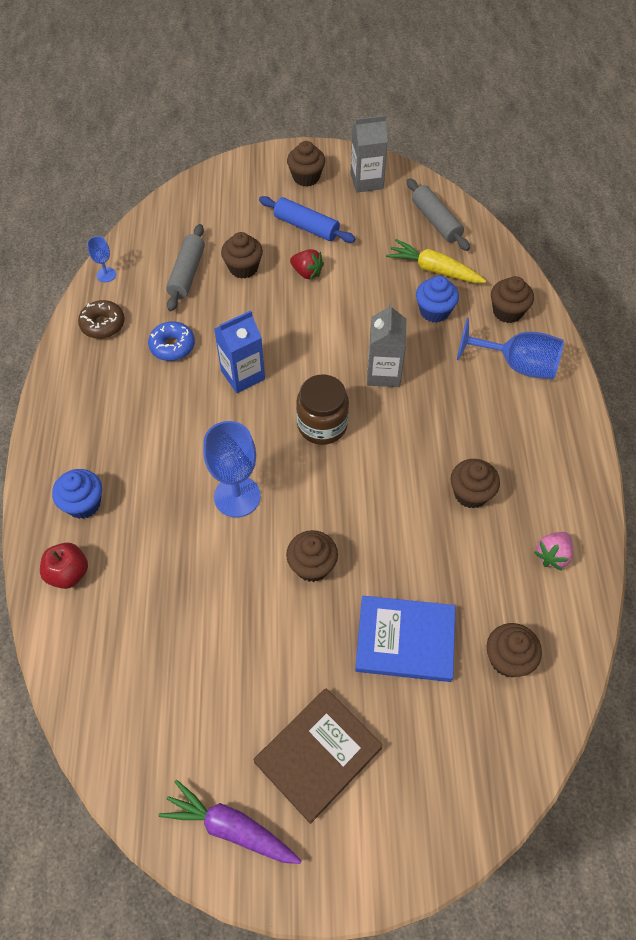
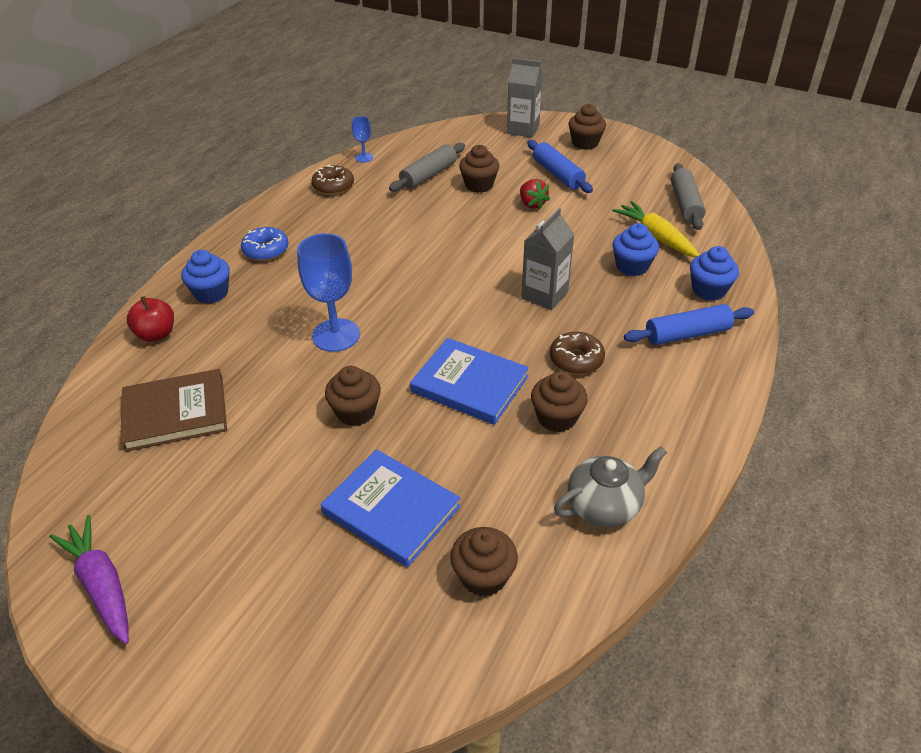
camera: 30 degrees right, 15 degrees down
blue donut [148,321,195,361] -> blue donut moved to [241,227,288,261]
blue carton [214,311,265,393] -> none
brown book [254,689,383,824] -> brown book moved to [120,369,227,452]
brown jar [296,374,349,445] -> none
grey carton [350,115,388,193] -> grey carton moved to [507,58,543,137]
blue goblet [457,318,564,379] -> blue rolling pin [624,304,754,345]
brown cupcake [491,276,534,323] -> blue cupcake [690,246,739,301]
pink strawberry [534,532,573,570] -> grey teapot [554,446,667,527]
none -> blue book [410,338,529,425]
none -> brown donut [550,332,605,374]

